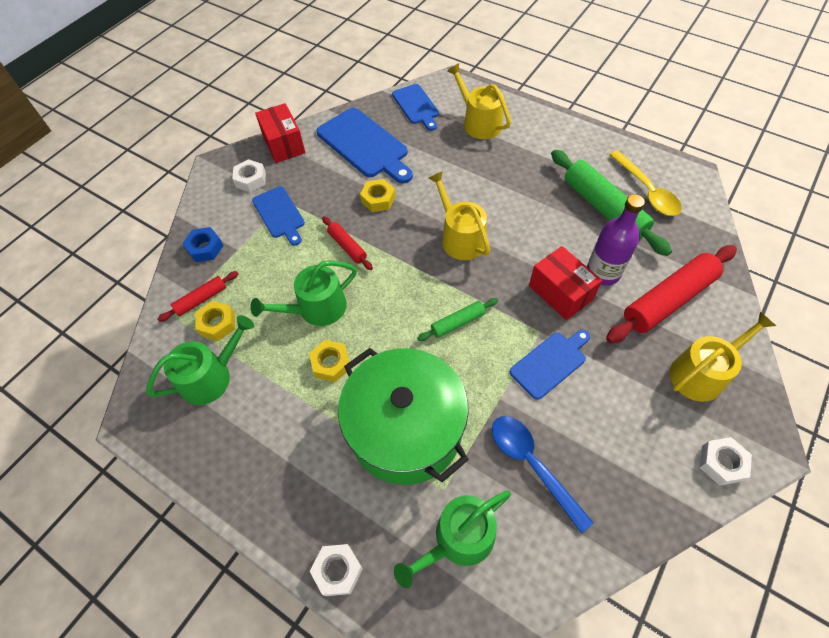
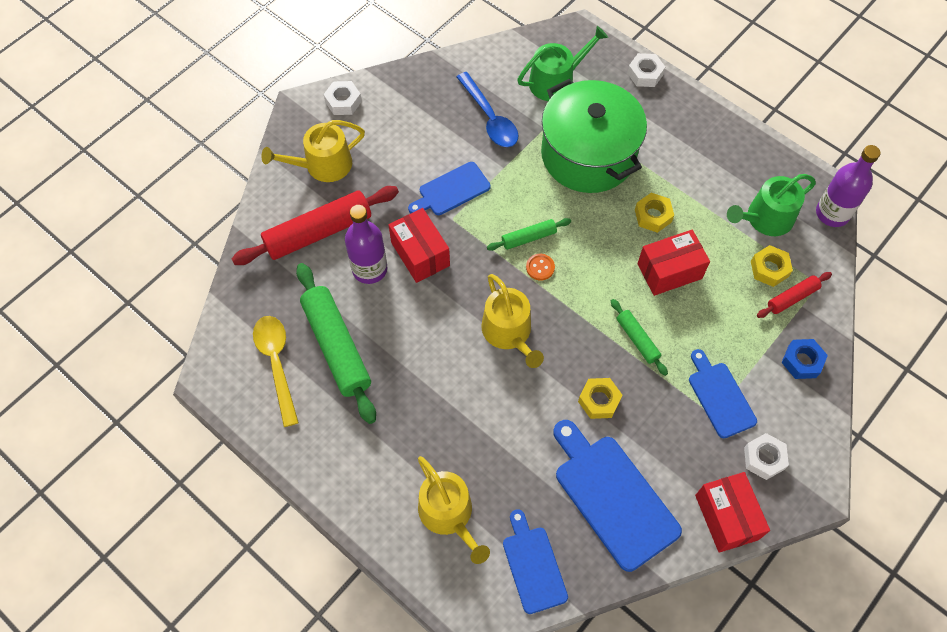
camera: 175 degrees left, 5 degrees up
green watering can [250,260,357,326] -> red box [637,230,710,296]
red rolling pin [322,216,373,270] -> green rolling pin [611,299,668,376]
none -> orange button [526,254,555,280]
none -> purple bottle [816,145,881,227]

